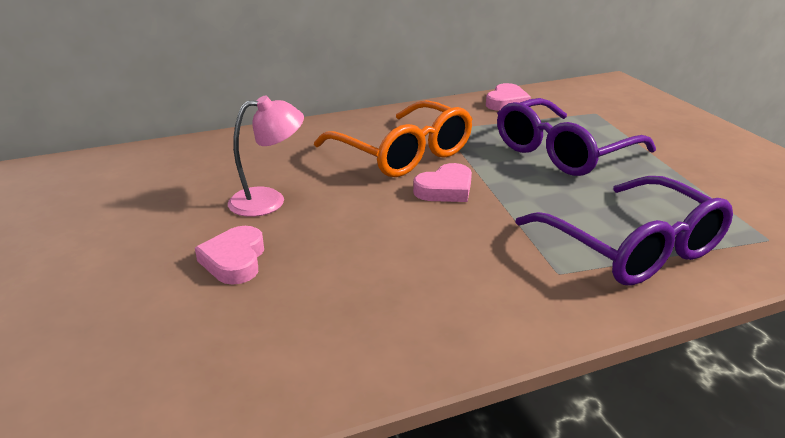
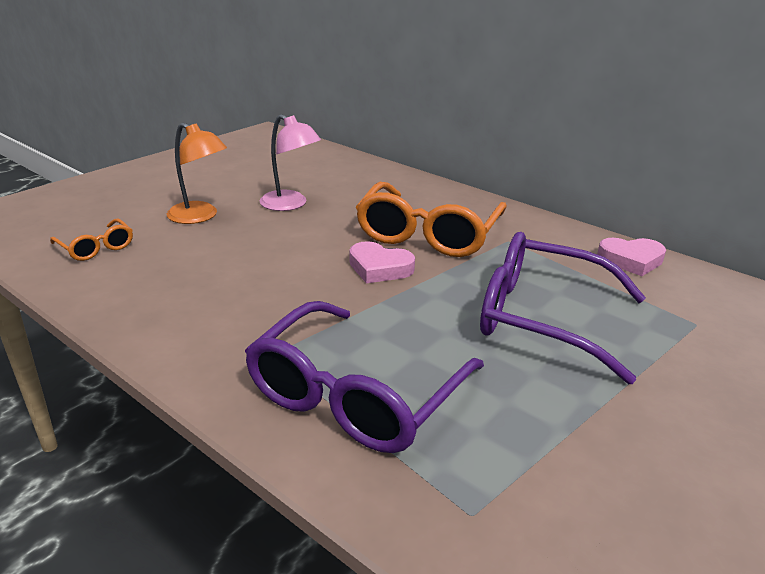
camera: 60 degrees right, 0 degrees up
pink heart [195,226,264,285] -> orange lamp [167,123,227,224]
none -> orange glasses [50,219,133,261]

